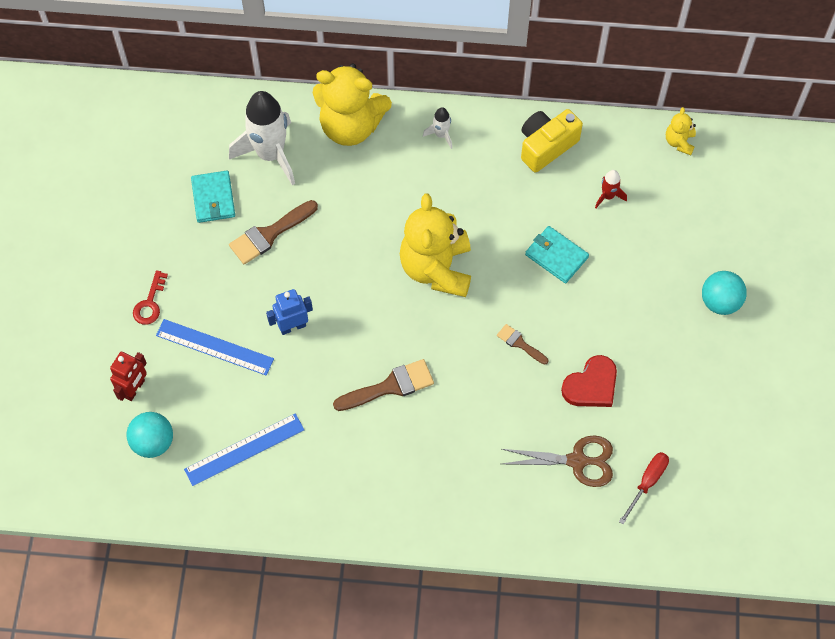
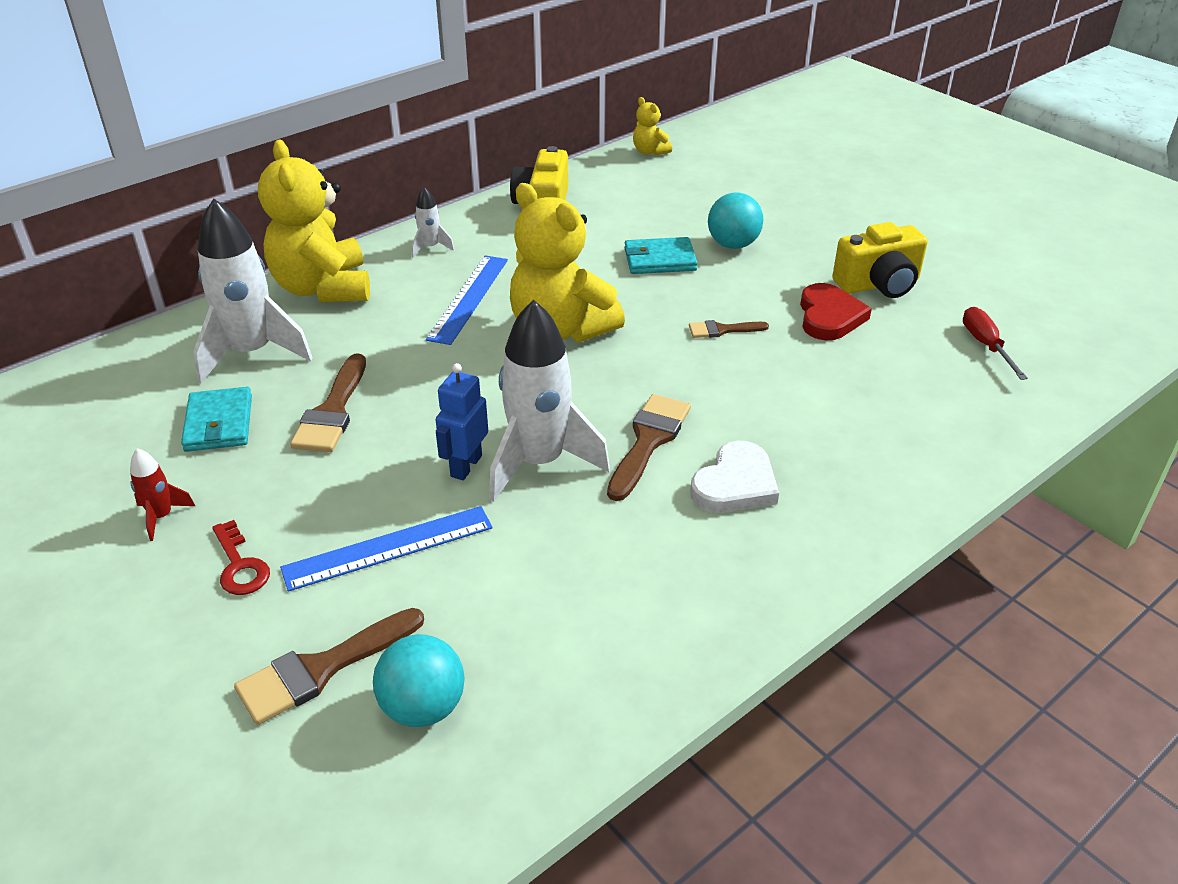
camera: 45 degrees left, 25 degrees down
red robot [110,352,147,401] -> brown brush [234,608,424,725]
blue ruler [184,413,304,486] -> blue ruler moved to [426,255,508,345]
turquoise wallet [191,171,235,223] -> turquoise wallet turned 45 degrees clockwise [181,387,252,452]
yellow teddy bear [313,63,392,146] -> yellow teddy bear turned 105 degrees clockwise [258,140,370,302]
brown scissors [502,436,613,487] -> none
red rocket [595,170,627,208] -> red rocket moved to [130,448,195,541]
turquoise ball [702,271,747,315] -> turquoise ball moved to [708,192,763,249]
none -> white rocket [489,300,610,502]
none -> white heart [690,441,779,513]
none -> yellow camera [832,222,928,298]

